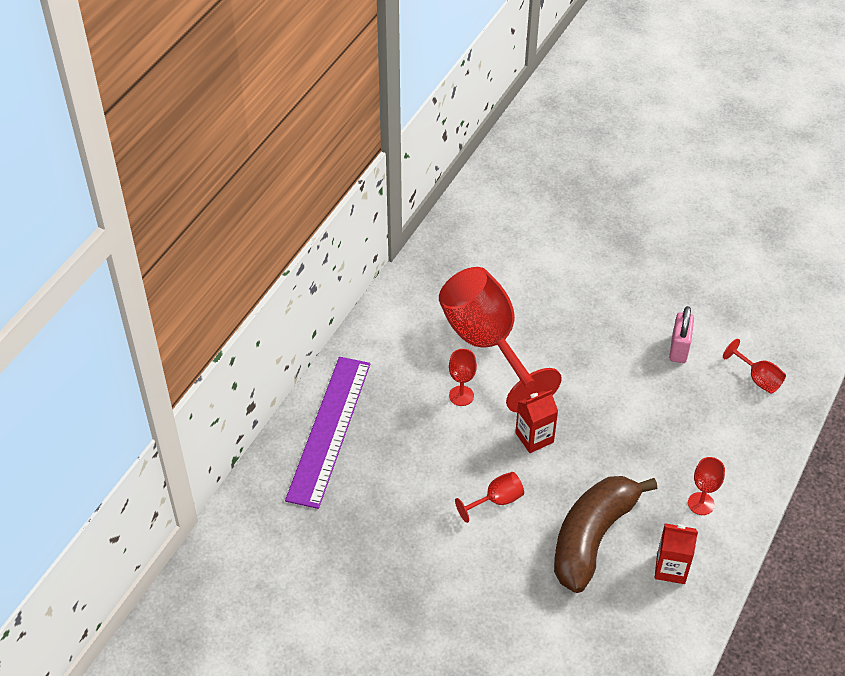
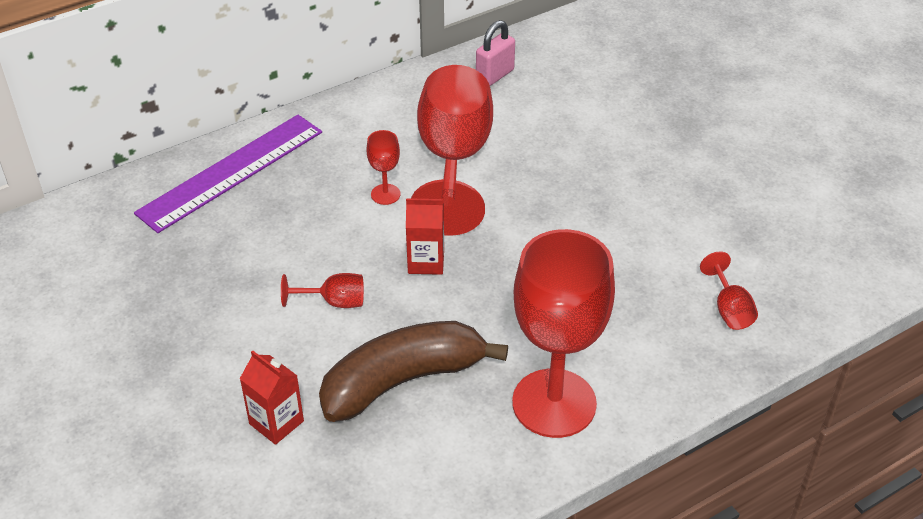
camera: 30 degrees right, 5 degrees down
red carton [655,523,698,584] -> red carton moved to [240,350,304,445]
pink padlock [669,306,694,363] -> pink padlock moved to [476,20,515,86]
red goblet [688,457,725,515] -> red goblet [512,229,615,438], size x2.43

